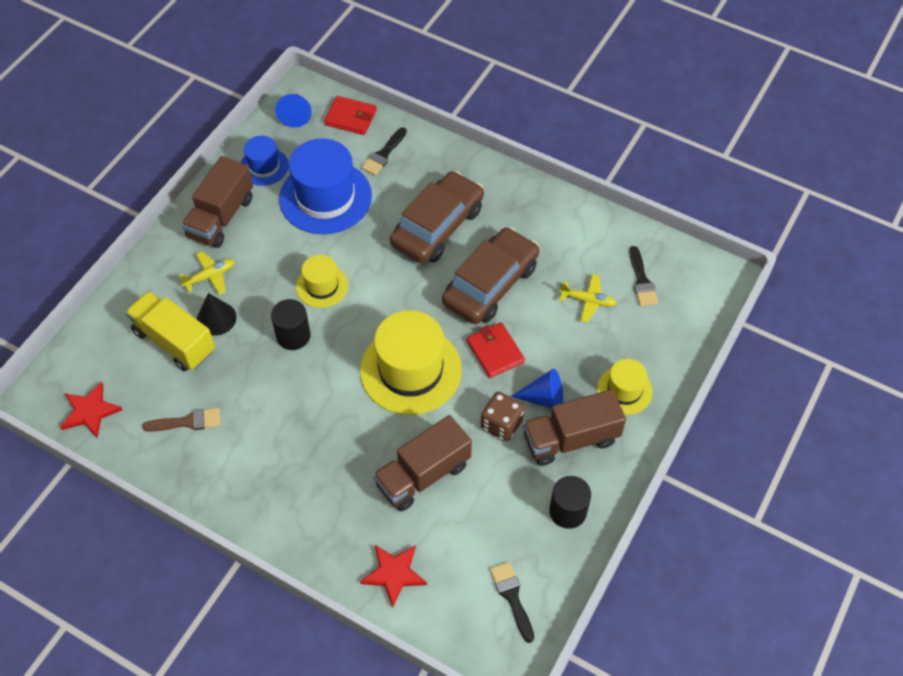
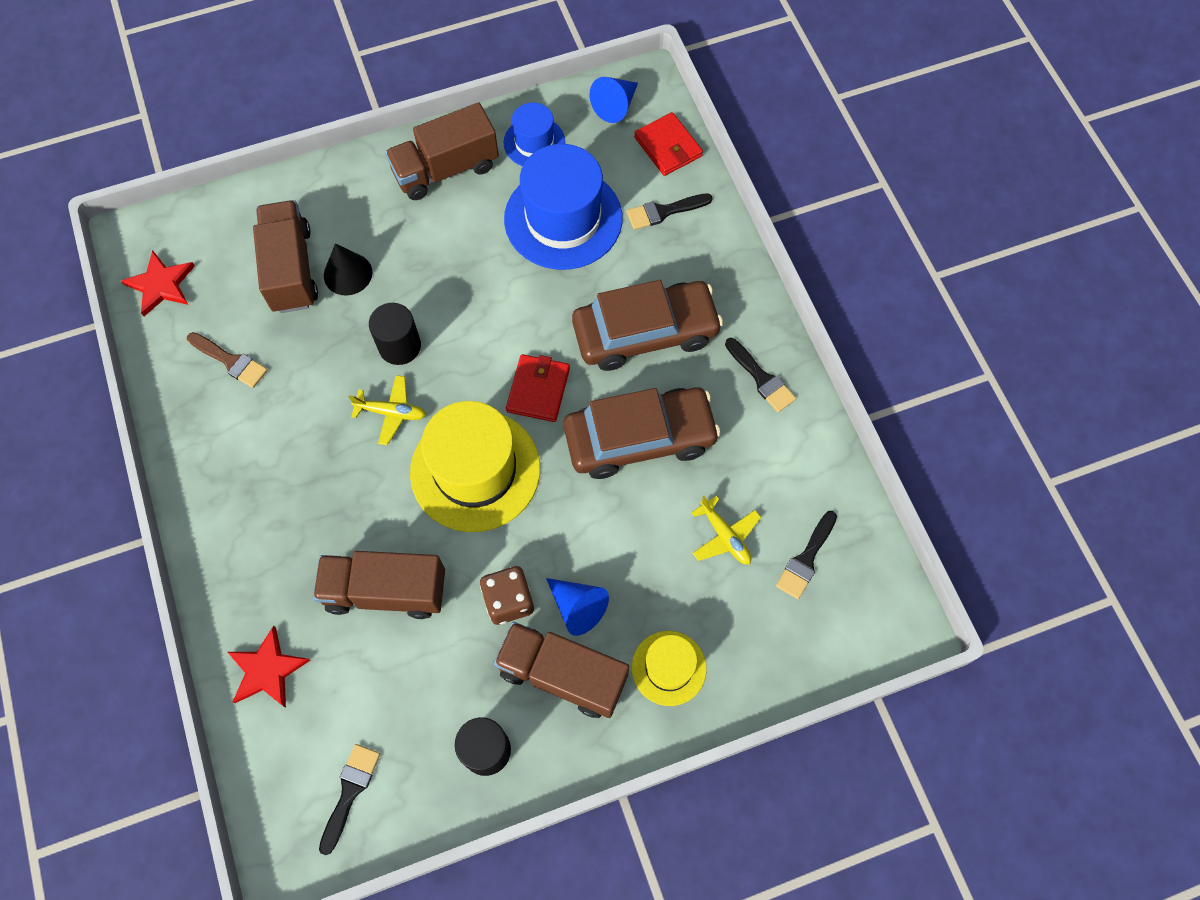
camera: 40 degrees right, 10 degrees up
yellow truck [125,291,215,371] -> brown truck [253,200,318,313]
yellow plane [179,251,235,295] -> yellow plane moved to [348,375,426,445]
yellow hat [296,255,348,308] -> none
red wallet [467,322,525,378] -> red wallet moved to [506,354,570,422]
none -> black brush [725,338,796,412]

